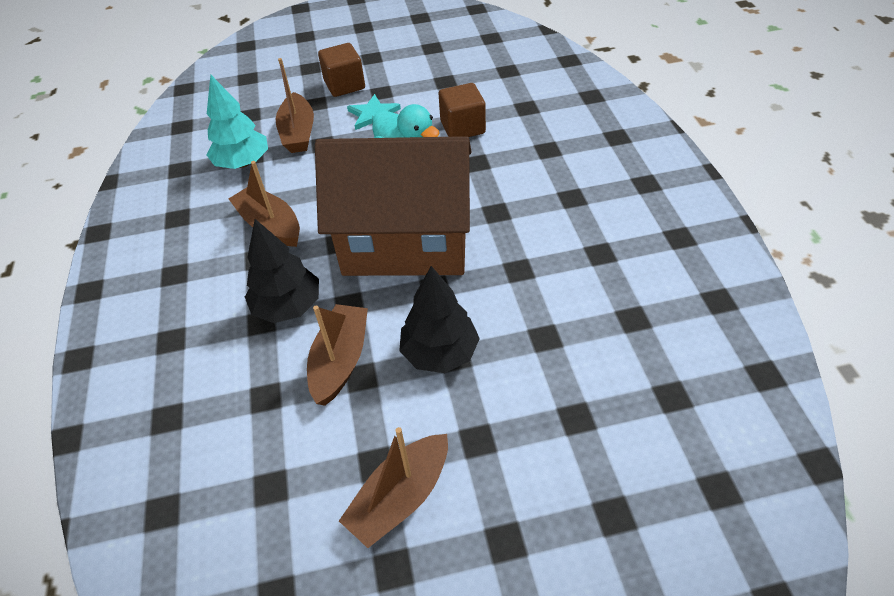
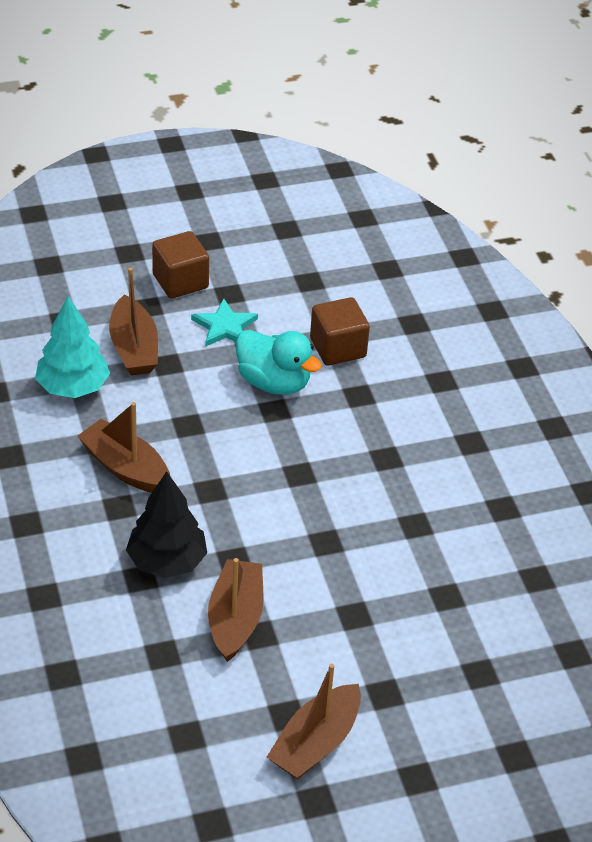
camera: 10 degrees left, 5 degrees down
brown house [315,136,471,276] -> none
black tree [399,266,480,373] -> none

